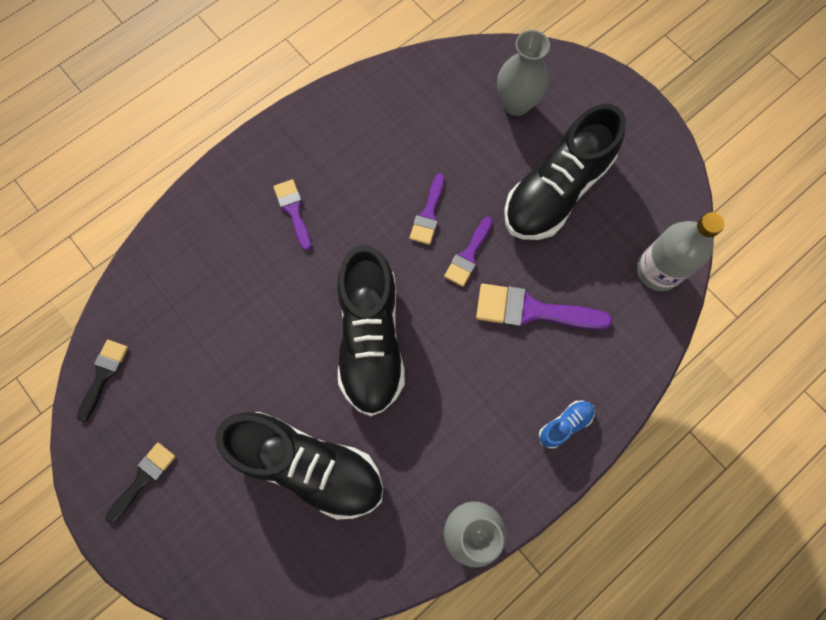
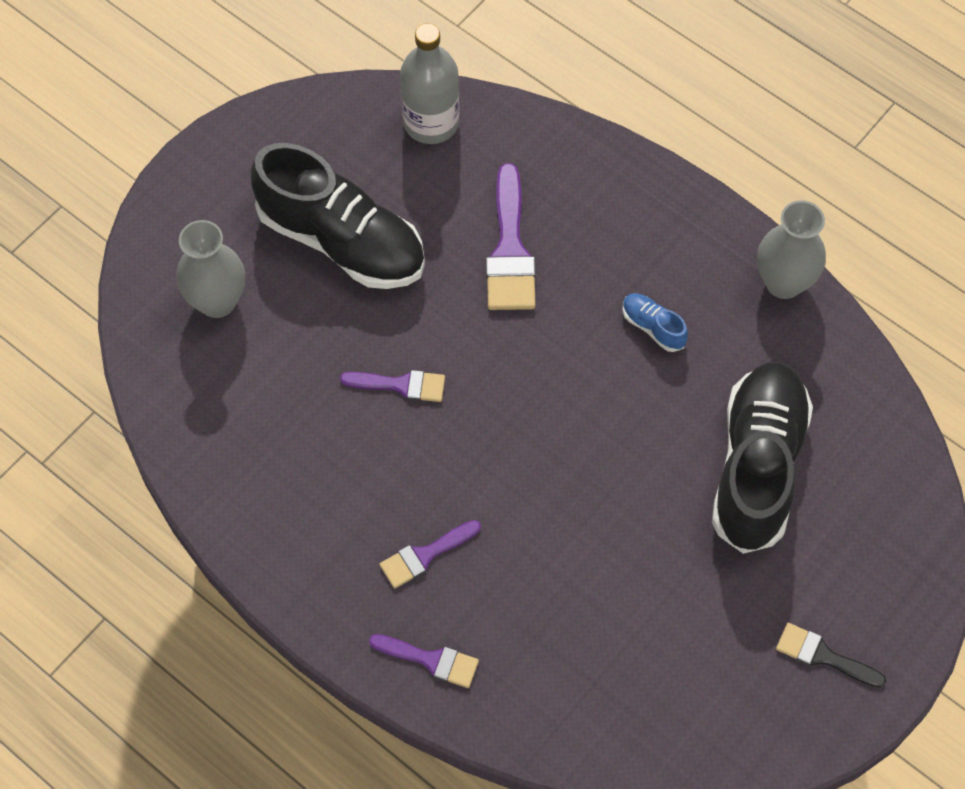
camera: 100 degrees left, 10 degrees down
black brush [77,340,128,422] -> none
black shoe [337,245,405,416] -> none
purple brush [444,217,493,287] -> purple brush moved to [369,634,479,688]
blue shoe [539,401,595,448] -> blue shoe moved to [622,293,688,352]

